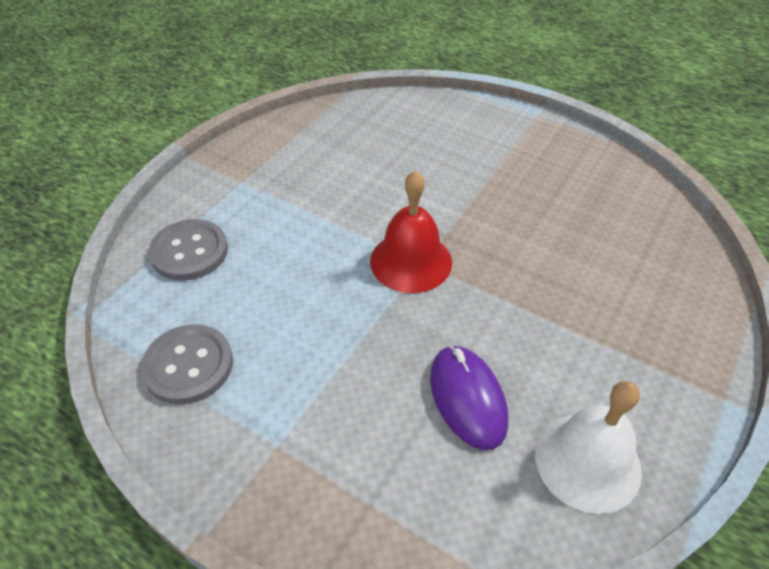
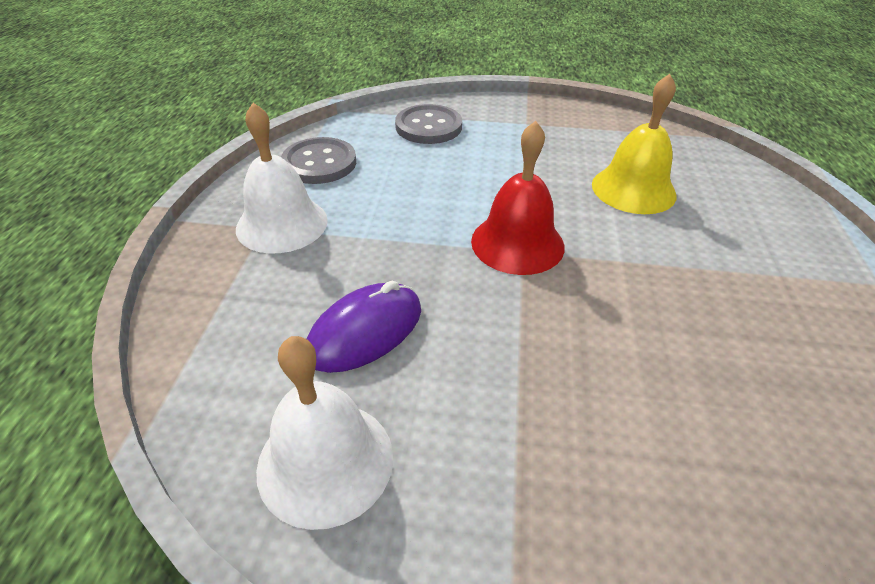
camera: 65 degrees right, 5 degrees down
none -> white bell [236,103,328,253]
none -> yellow bell [592,74,677,214]

